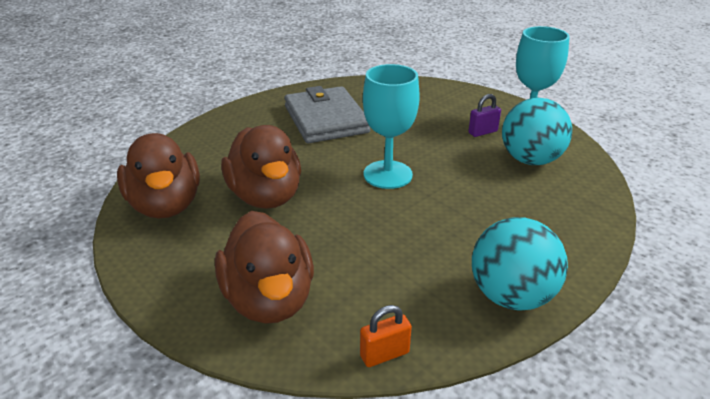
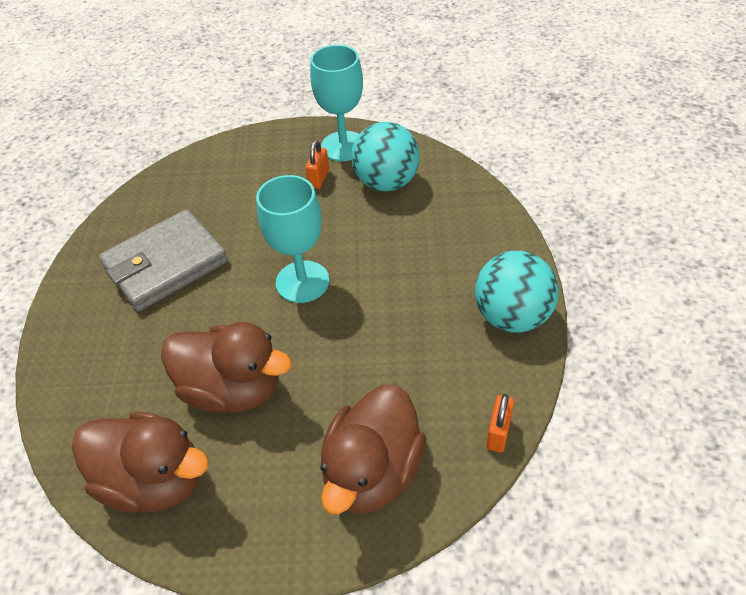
camera: 45 degrees left, 15 degrees up
brown duck [215,211,314,324] -> brown duck turned 90 degrees clockwise [321,384,426,514]
grey wallet [284,86,370,143] -> grey wallet turned 60 degrees counterclockwise [99,209,228,312]
purple padlock [469,94,501,137] -> orange padlock [305,140,329,189]

